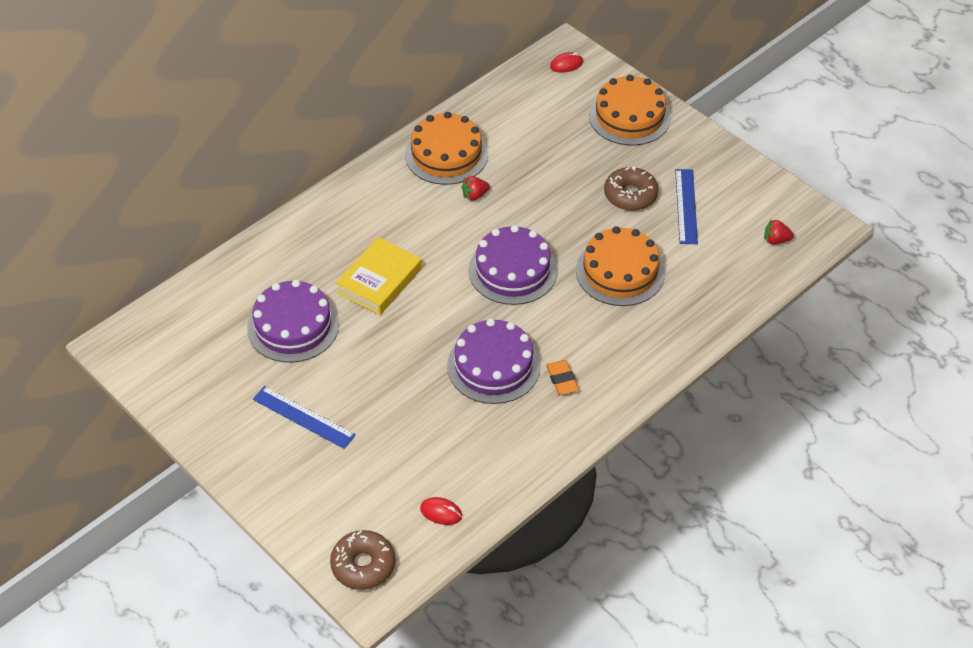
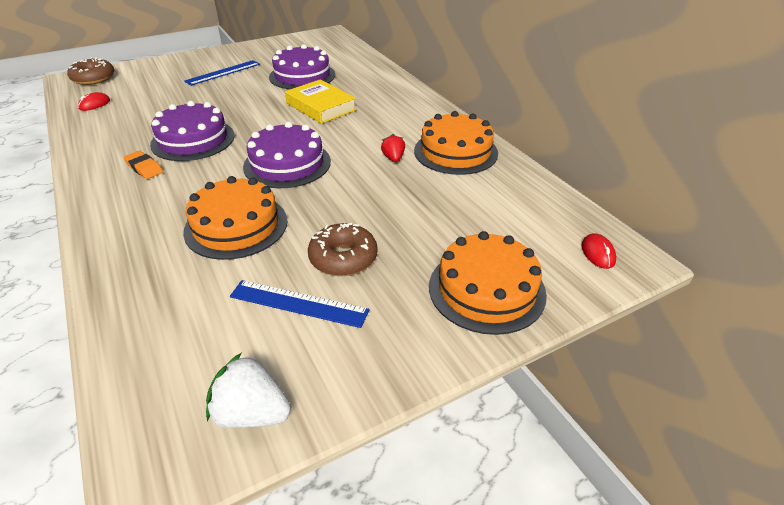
camera: 105 degrees right, 10 degrees down
orange eraser [546,360,579,395] -> orange eraser turned 45 degrees clockwise [124,151,163,179]
red strawberry [764,219,794,245] -> none
none -> white strawberry [206,353,291,428]

